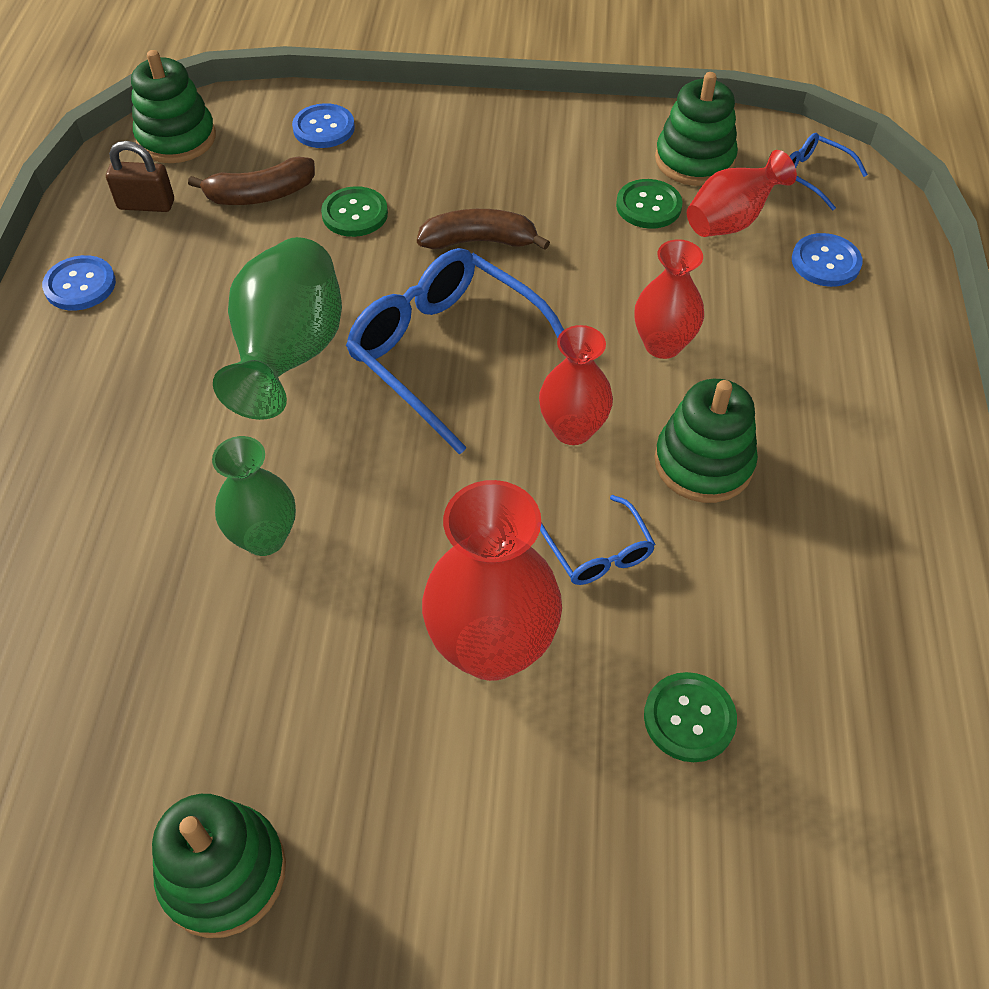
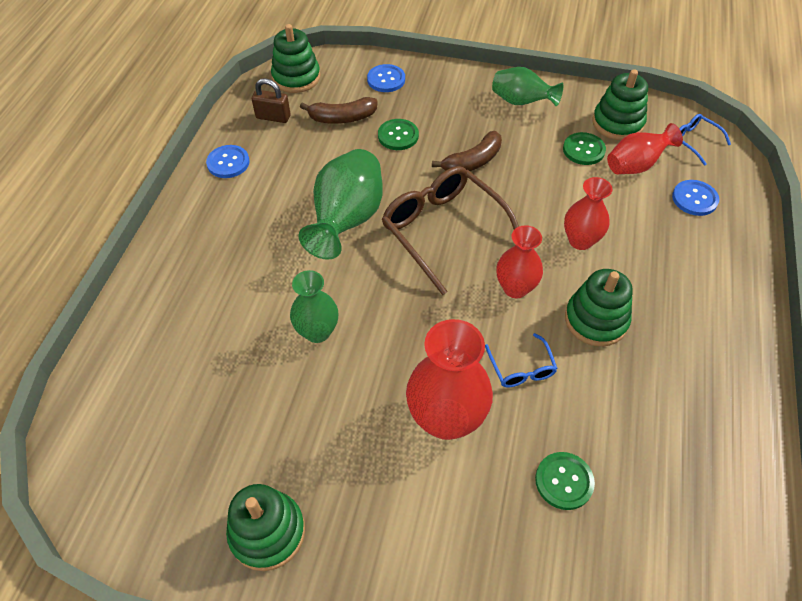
camera: 10 degrees right, 0 degrees up
blue glasses [346,248,567,455] -> brown glasses [382,166,519,295]
brown banana [417,209,550,250] -> brown banana turned 135 degrees clockwise [432,131,502,171]
none -> green vase [492,67,563,107]

